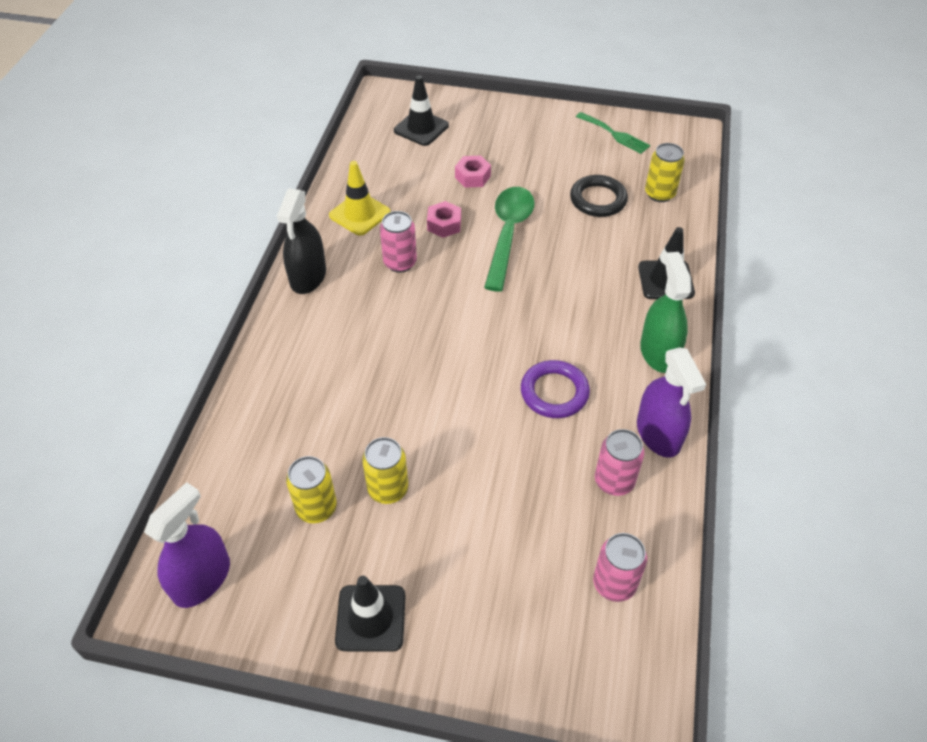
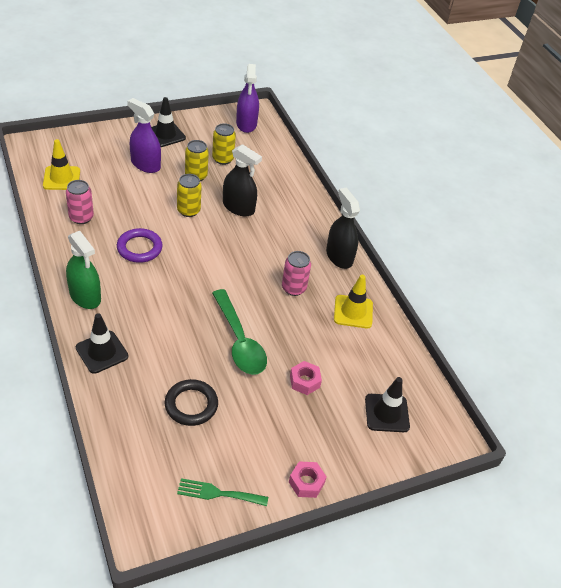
camera: 140 degrees right, 5 degrees down
pink nut [427,201,461,238] -> pink nut moved to [289,461,327,498]
pink can [593,533,647,602] -> yellow traffic cone [43,139,80,190]
purple spray bottle [637,347,706,458] -> purple spray bottle moved to [127,98,161,173]
yellow can [645,143,685,202] -> yellow can moved to [177,174,202,217]
none -> black spray bottle [223,144,262,216]

